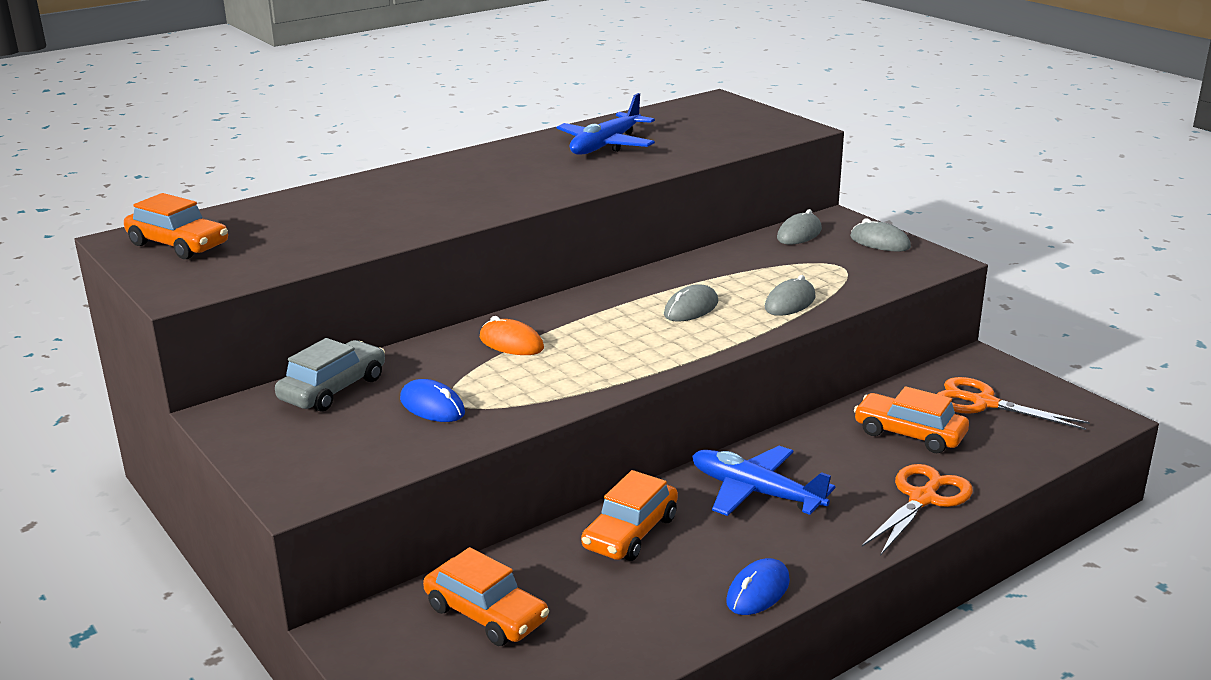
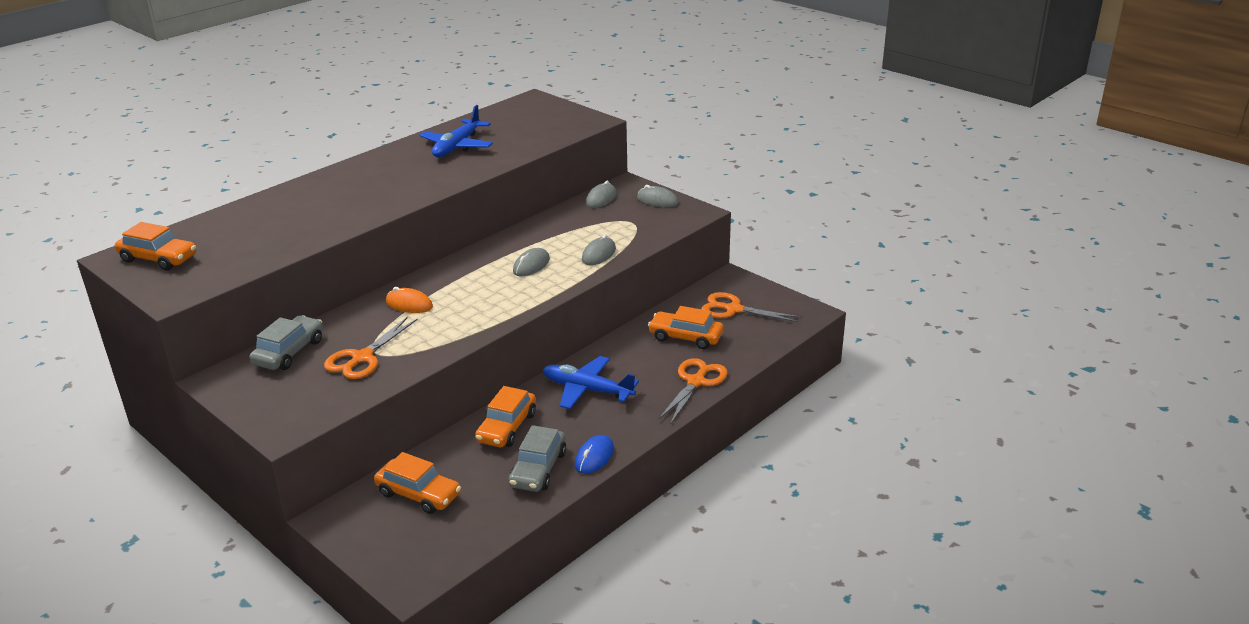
camera: 10 degrees left, 5 degrees up
blue mouse [400,379,465,422] -> orange scissors [324,317,418,379]
none -> grey car [509,425,566,492]

